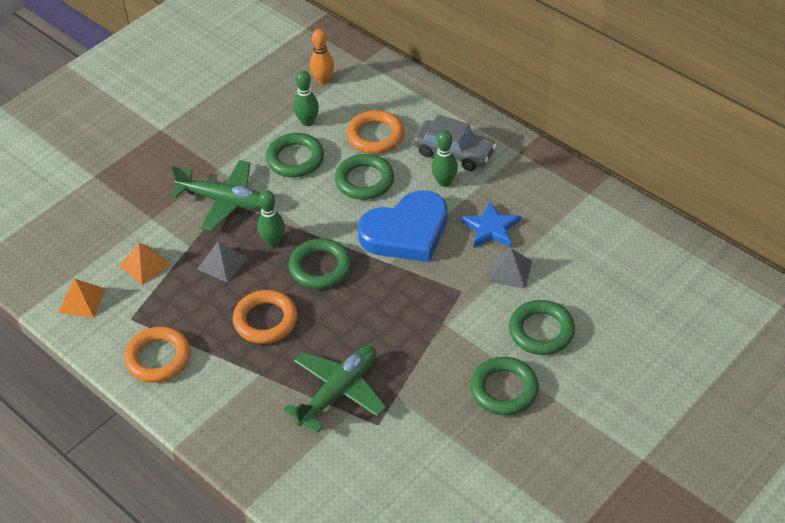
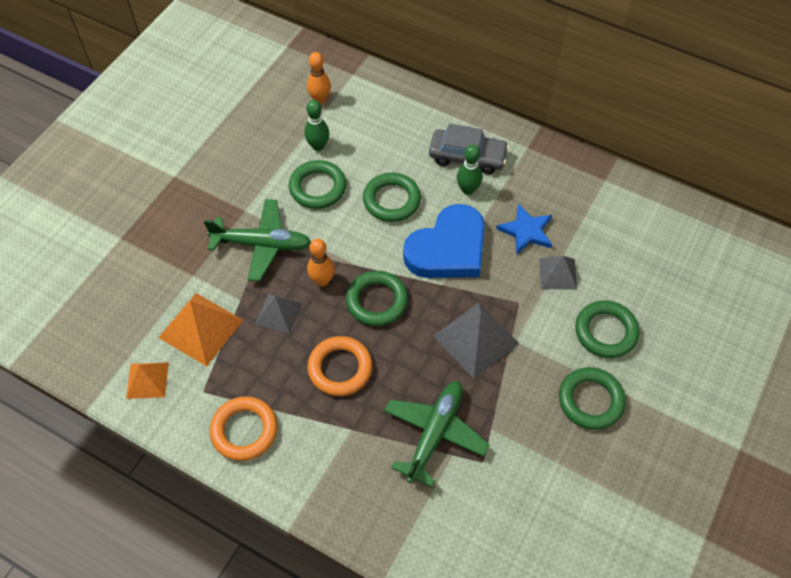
camera: 15 degrees left, 10 degrees up
orange pyramid [120,243,171,285] -> orange pyramid [158,293,243,366], size x1.64
green bowling pin [257,190,285,247] -> orange bowling pin [307,239,335,287]
orange ring [347,110,404,154] -> none
none -> grey pyramid [434,302,519,379]

